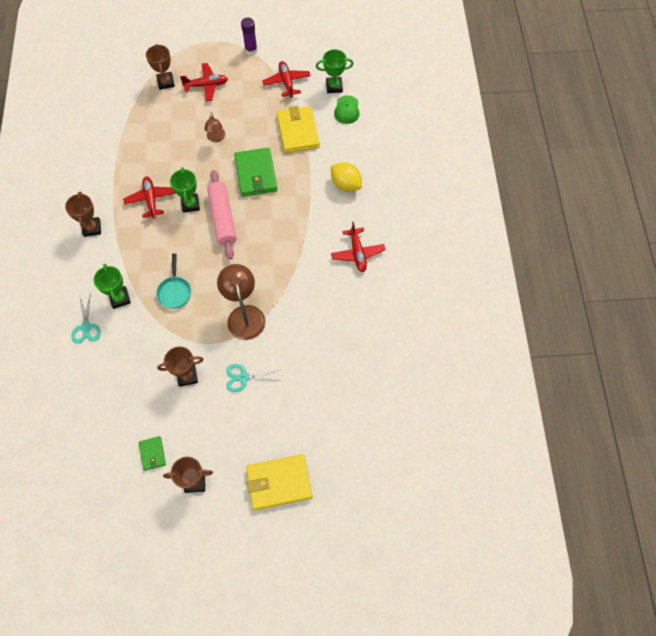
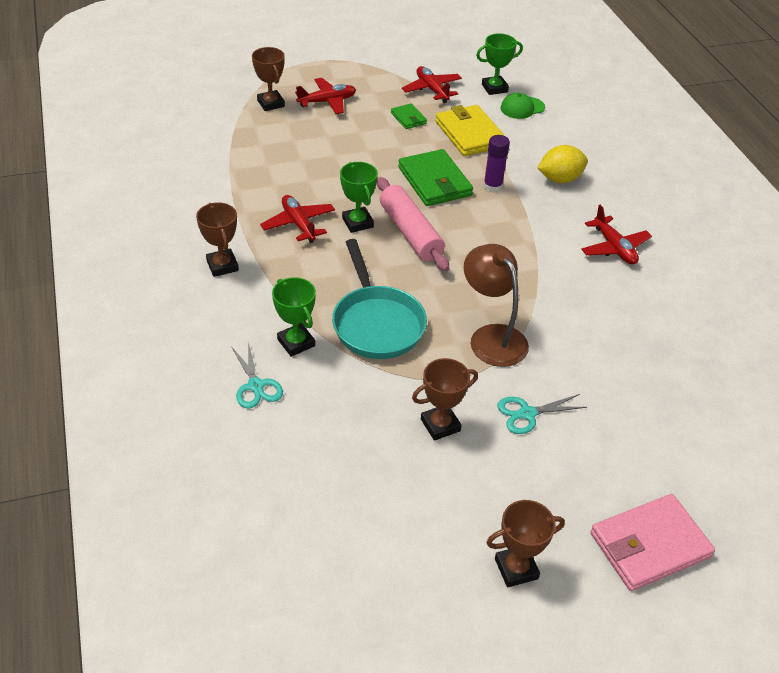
camera: 15 degrees left, 20 degrees down
green wallet [139,436,166,471] -> green wallet moved to [391,103,427,129]
turquoise pan [156,253,191,309] -> turquoise pan [332,239,427,359], size x1.74
brown lamp [204,113,225,142] -> none
purple glue stick [241,18,257,55] -> purple glue stick moved to [483,135,510,193]
yellow wallet [246,454,312,510] -> pink wallet [591,494,715,591]
yellow lemon [331,162,362,192] -> yellow lemon turned 45 degrees counterclockwise [538,145,588,183]
green cap [334,95,360,124] -> green cap turned 75 degrees clockwise [500,92,545,119]

